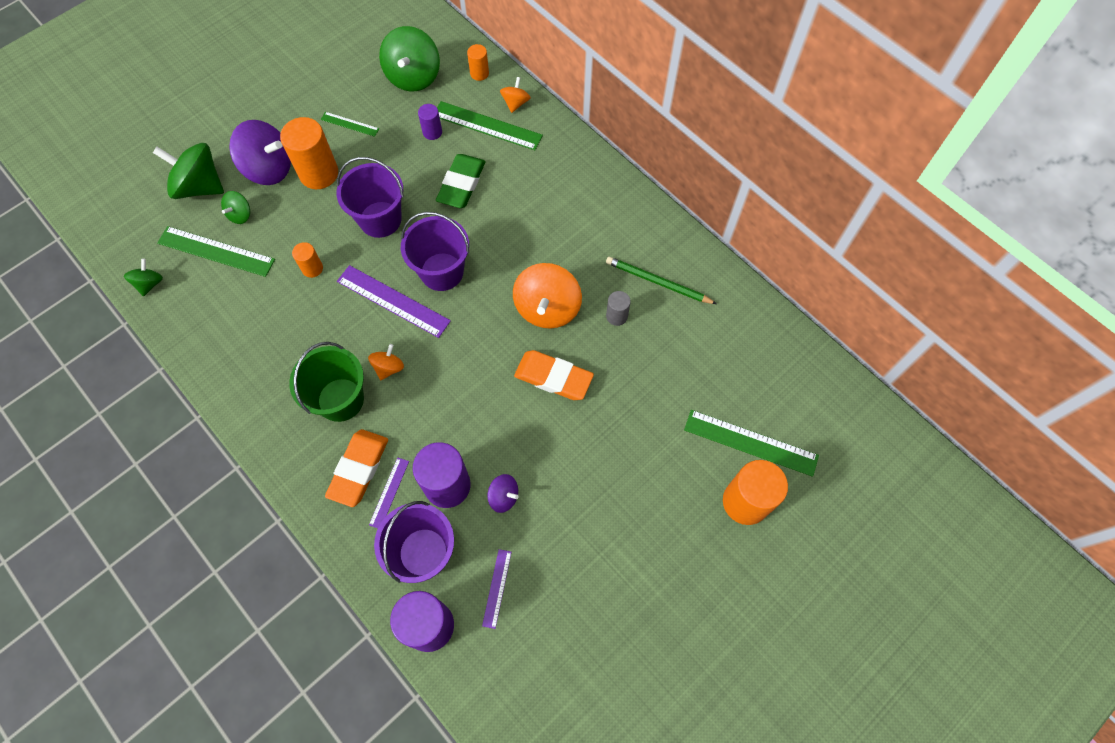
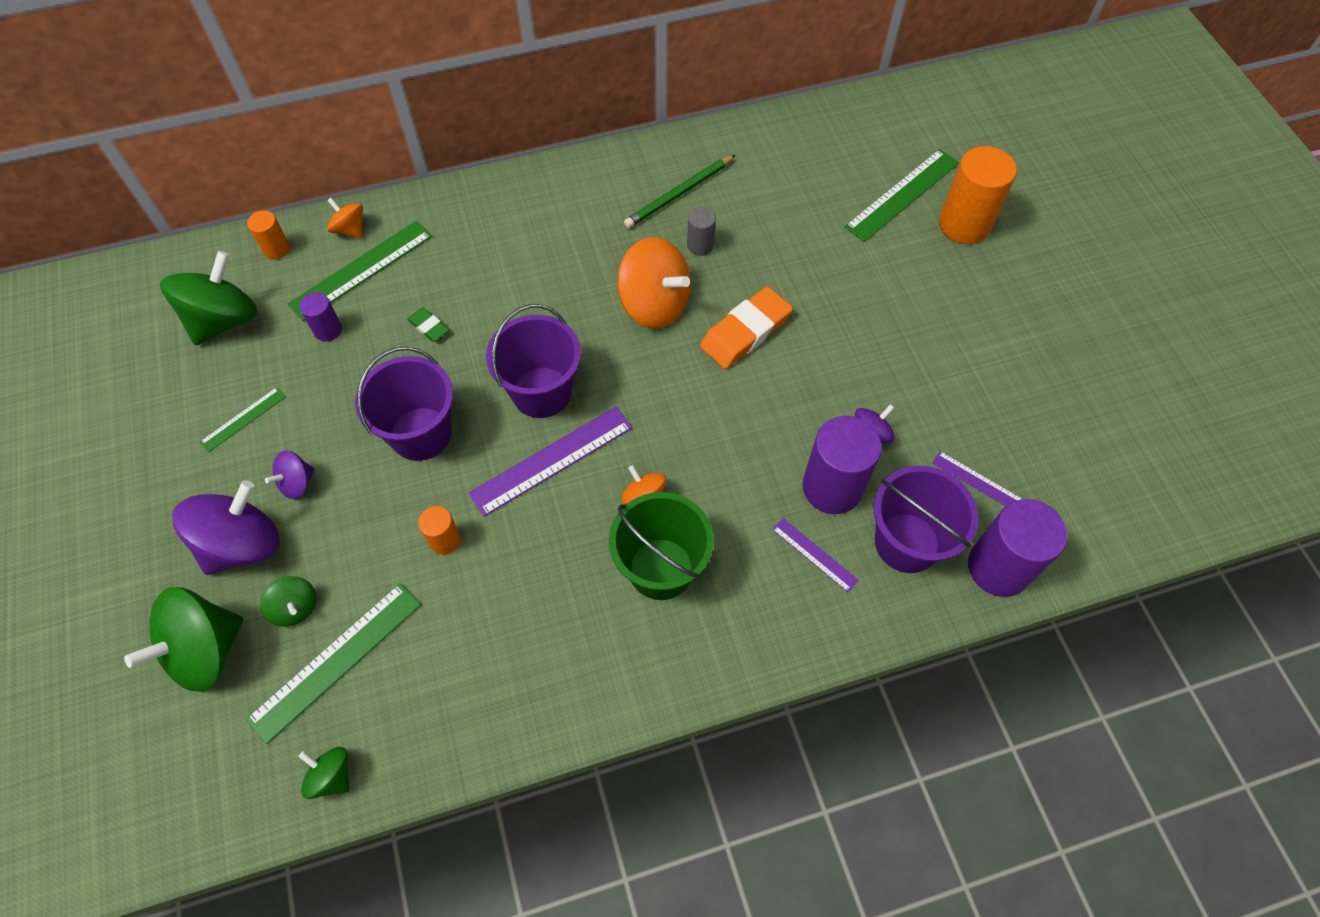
camera: 65 degrees left, 5 degrees down
orange cylinder [280,117,338,189] -> purple spinning top [265,450,315,499]
orange eraser [325,429,388,507] -> none
green spinning top [379,26,440,91] -> green spinning top turned 90 degrees counterclockwise [160,251,257,346]
green eraser [436,154,486,208] -> green eraser [407,308,449,342], size x0.49

